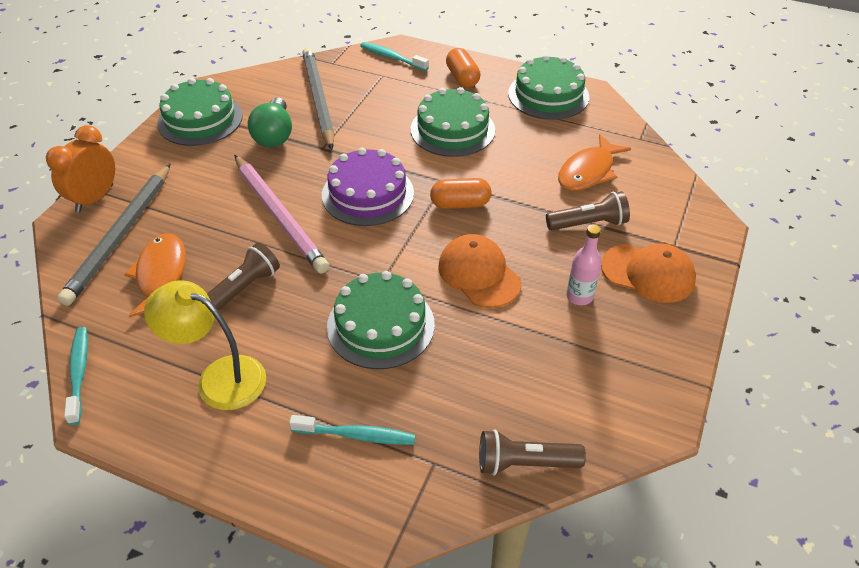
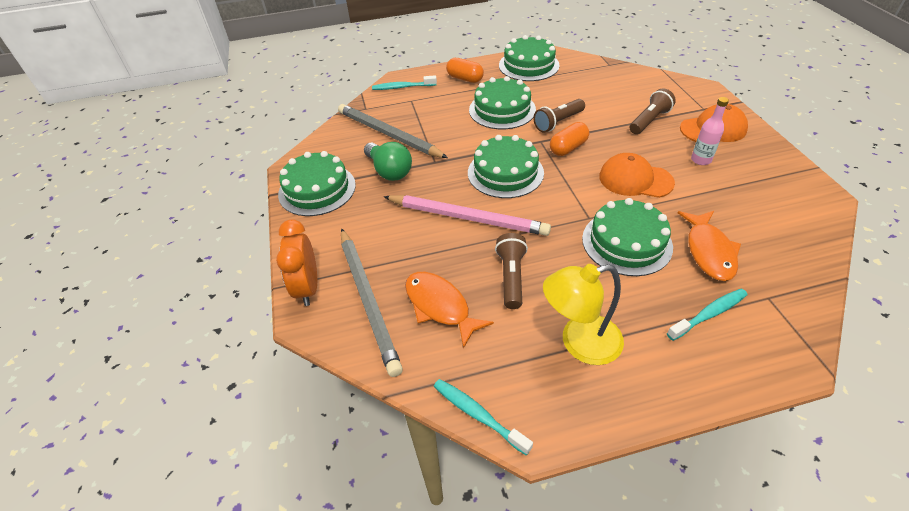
camera: 35 degrees left, 0 degrees up
purple cake [322,147,414,226] -> green cake [468,135,544,198]
brown flashlight [479,430,586,475] -> brown flashlight moved to [533,99,585,133]
orange fish [558,134,631,191] -> orange fish moved to [678,211,741,281]

